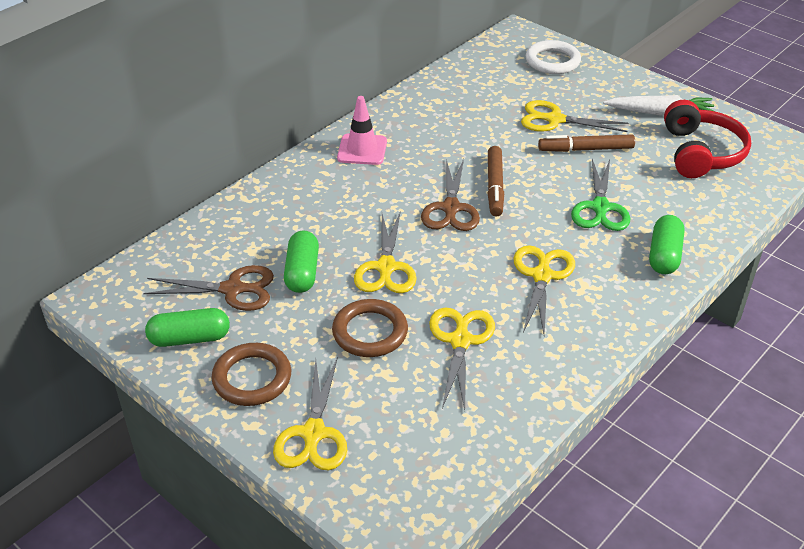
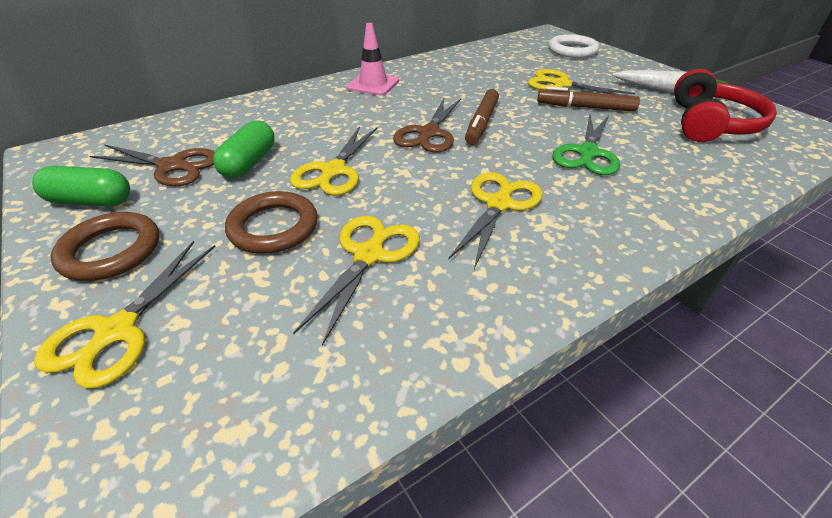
camera: 15 degrees right, 0 degrees up
green capsule [649,215,685,274] -> none

